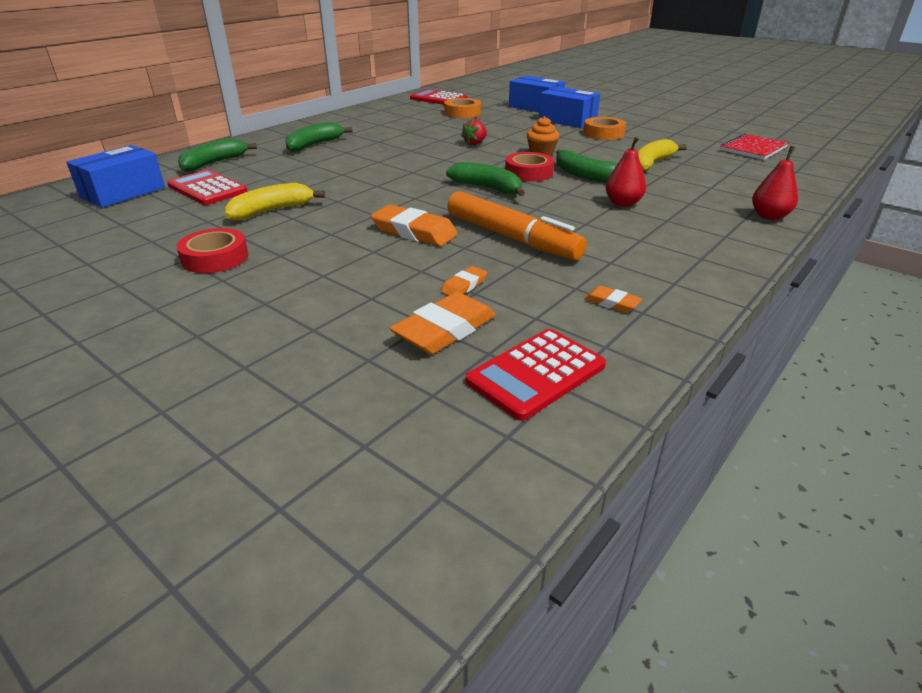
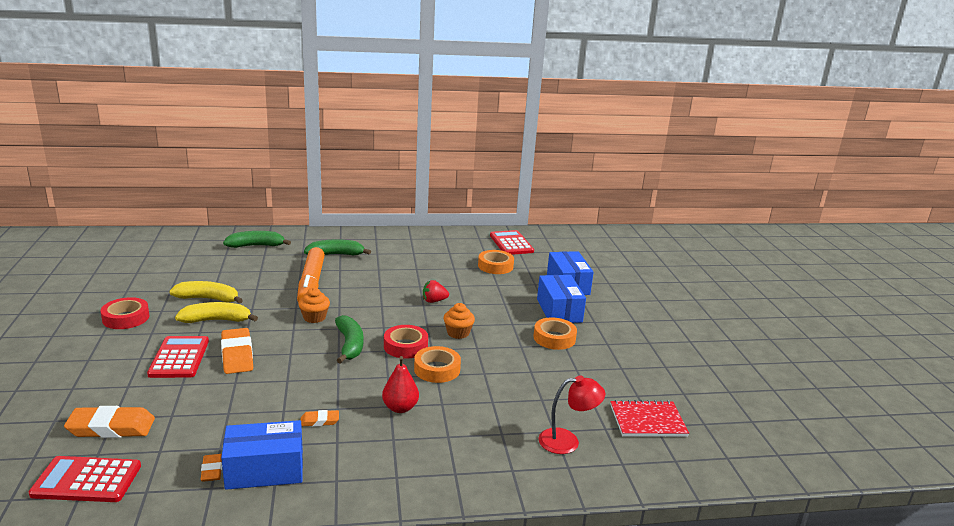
camera: 40 degrees right, 10 degrees down
blue box [66,145,165,208] -> blue box moved to [221,420,303,490]
red calculator [167,170,248,205] -> red calculator moved to [147,336,209,378]
orange eraser [441,266,487,296] -> orange eraser moved to [301,410,339,426]
orange marker [447,191,587,260] -> orange marker moved to [297,247,325,303]
green banana [556,149,617,182] -> orange tape [414,346,461,383]
yellow banana [637,139,687,172] -> yellow banana moved to [175,302,258,323]
red pear [752,146,798,220] -> none
none -> orange cupcake [298,288,330,323]
none -> red lamp [538,375,605,454]

